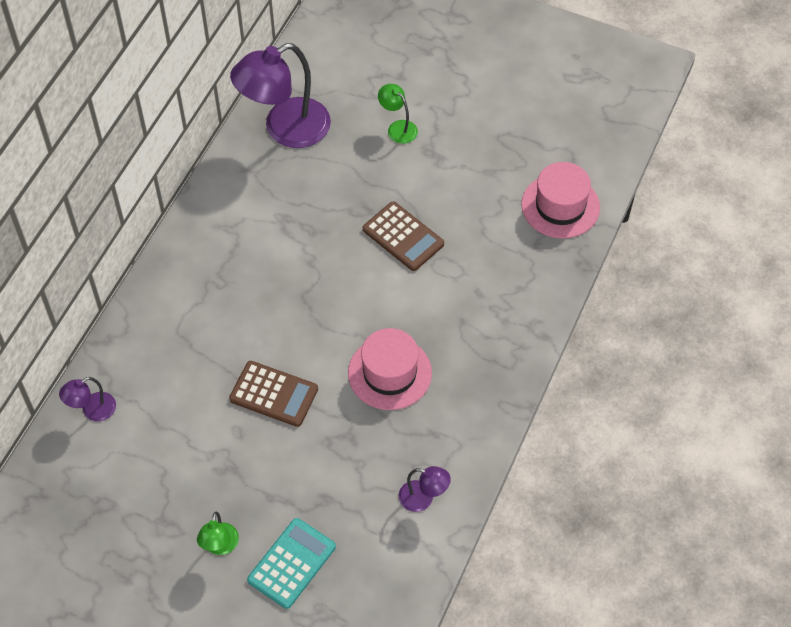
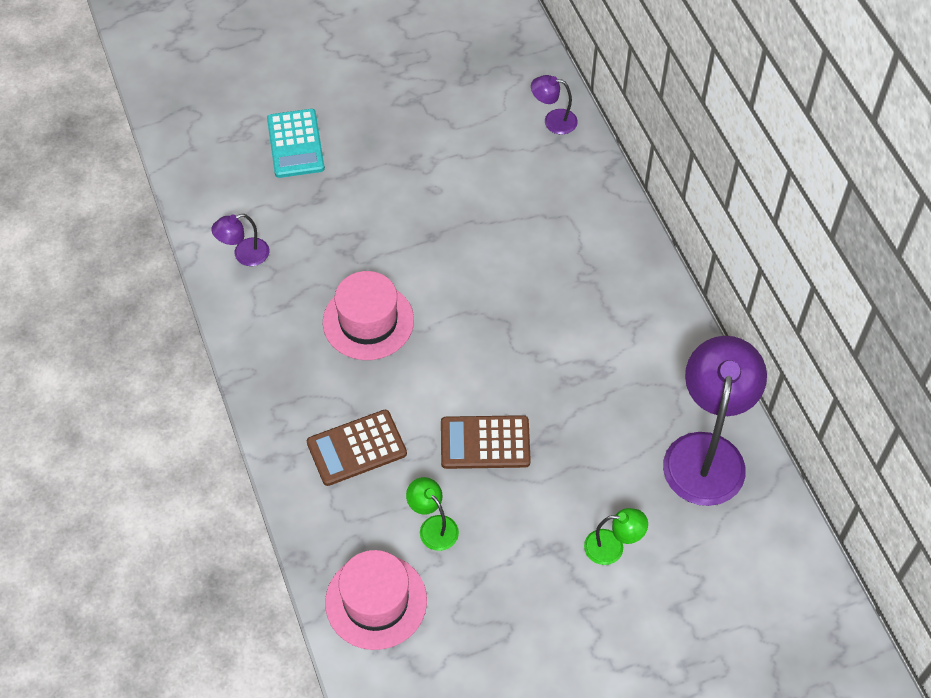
camera: 135 degrees right, 0 degrees up
purple lamp [59,377,116,421] -> purple lamp turned 90 degrees counterclockwise [531,75,578,134]
green lamp [197,512,239,555] -> green lamp moved to [406,477,459,551]
brown calculator [229,361,318,427] -> brown calculator moved to [307,410,407,486]

